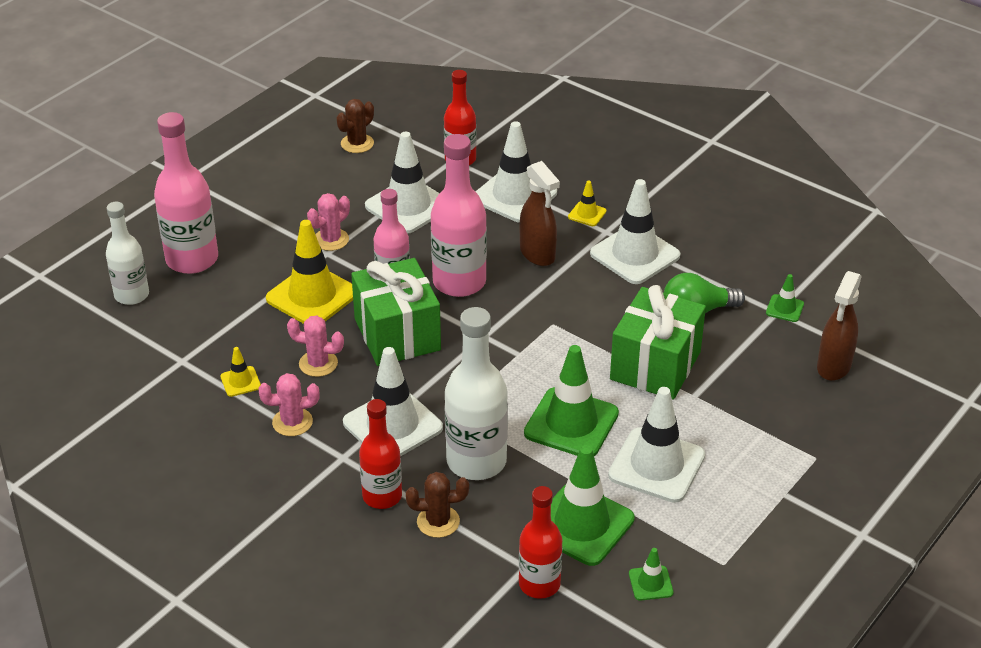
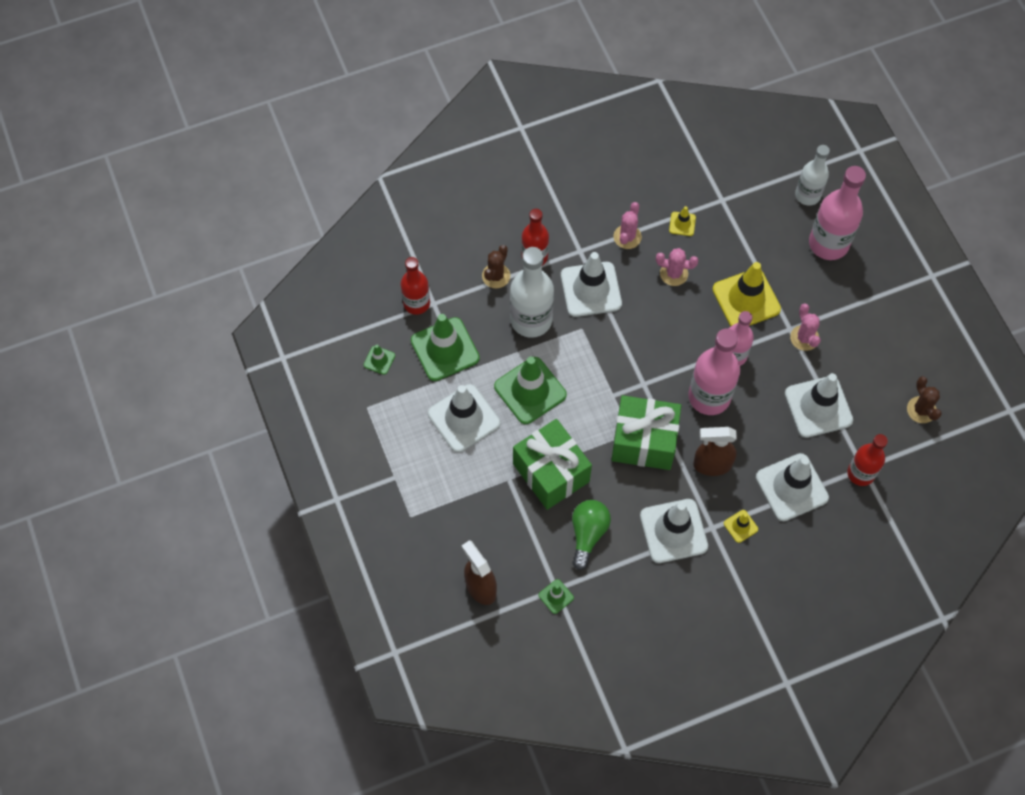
camera: 120 degrees right, 25 degrees up
pink cactus [287,316,344,377] -> pink cactus turned 60 degrees clockwise [656,248,698,286]
green gift [351,258,441,366] -> green gift moved to [611,395,681,470]

